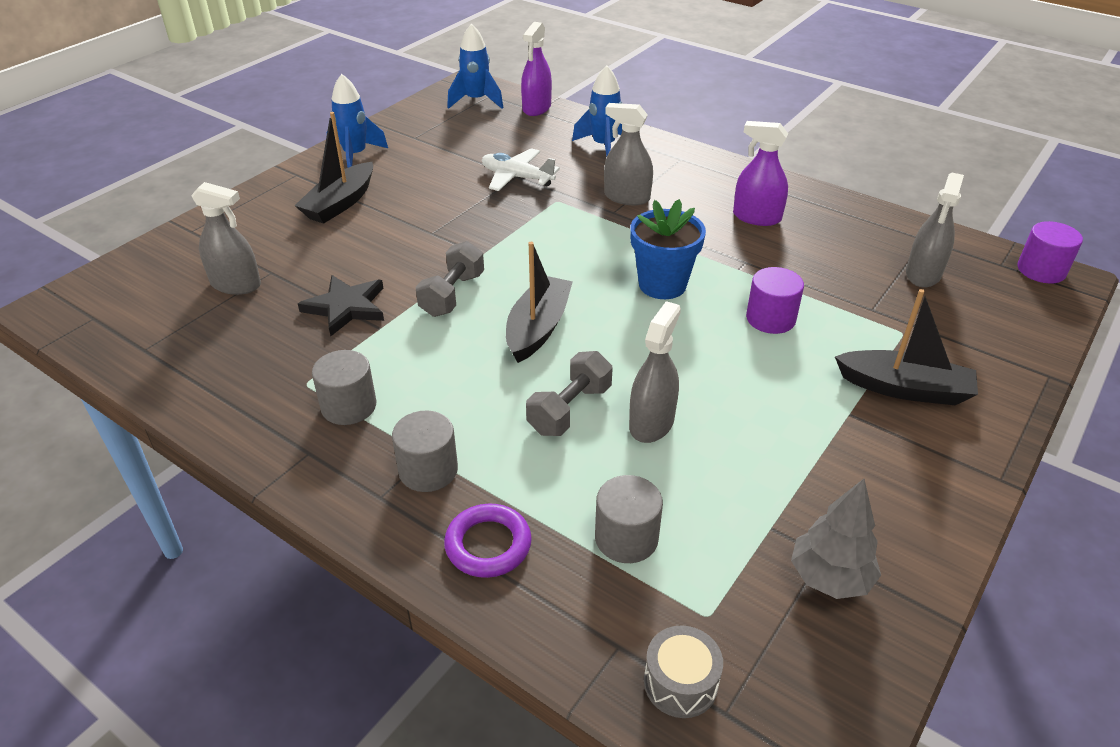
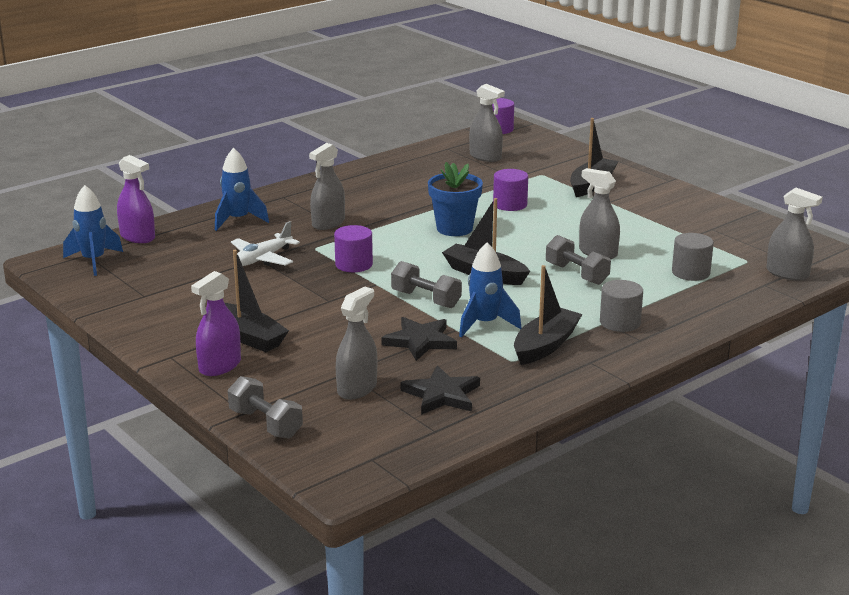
camera: 75 degrees left, 15 degrees down
grey cylinder [312,350,376,425] -> black boat [514,265,582,365]
blue rocket [331,74,388,168] -> blue rocket moved to [459,242,521,338]
purple ring [444,503,532,578] -> none
grey drum [644,625,723,718] -> grey spray bottle [767,188,823,280]
purple spray bottle [733,121,788,226] -> purple spray bottle moved to [191,271,241,376]
grey tree [791,479,881,599] -> none
none -> grey dumbbell [228,376,303,438]
none -> purple cylinder [334,225,373,272]
none -> black star [401,365,480,415]

